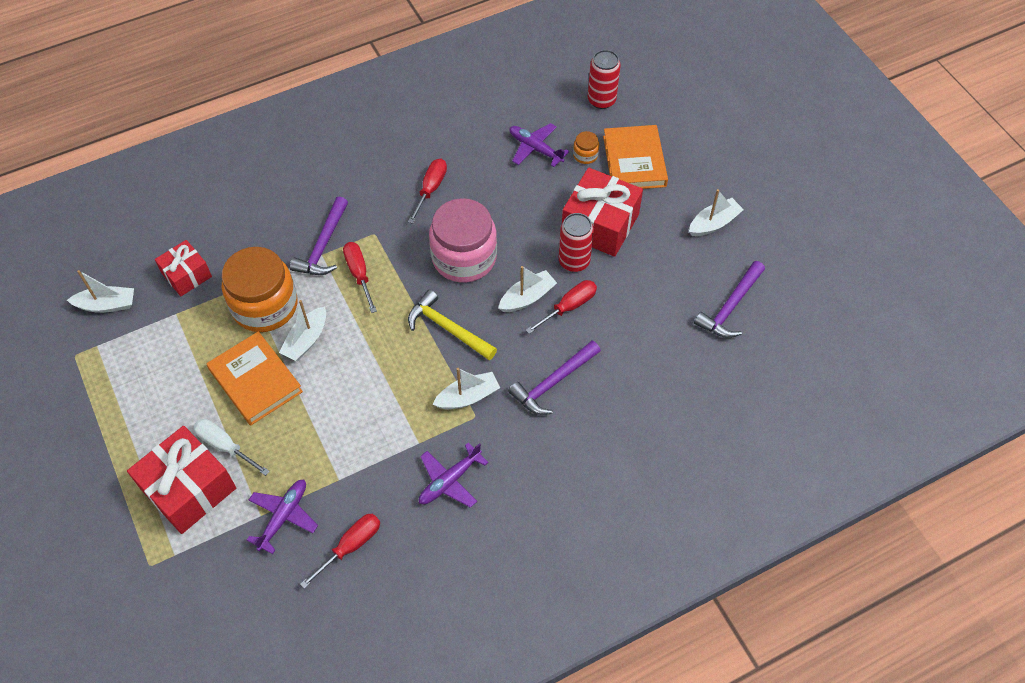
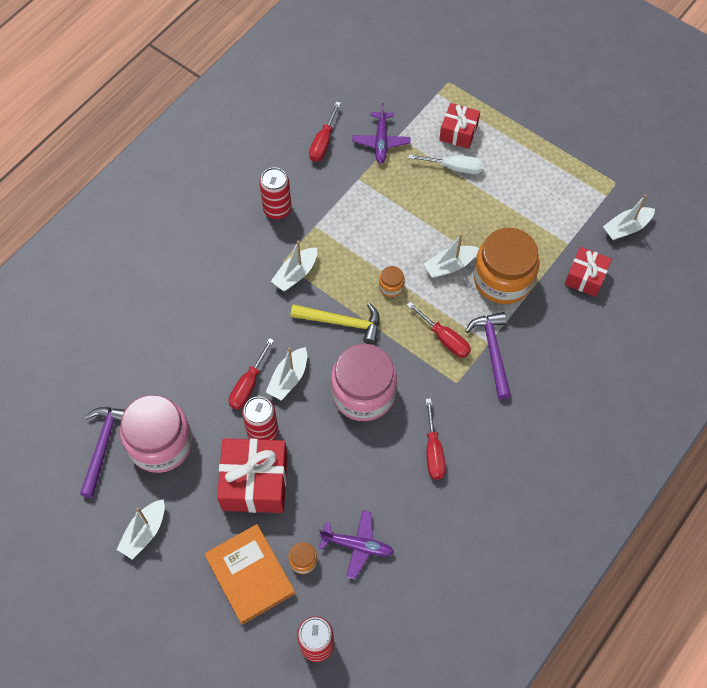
camera: 155 degrees right, 5 degrees up
red gift [127,426,236,534] -> red gift [439,103,480,149], size x0.60
orange book [207,331,303,425] -> none
white boat [279,300,326,361] -> white boat turned 120 degrees counterclockwise [424,234,479,278]
purple plane [419,442,489,508] -> red can [259,167,292,219]
purple hammer [508,341,601,415] -> none
none -> pink jar [120,395,193,473]
none -> orange jar [379,266,405,297]

